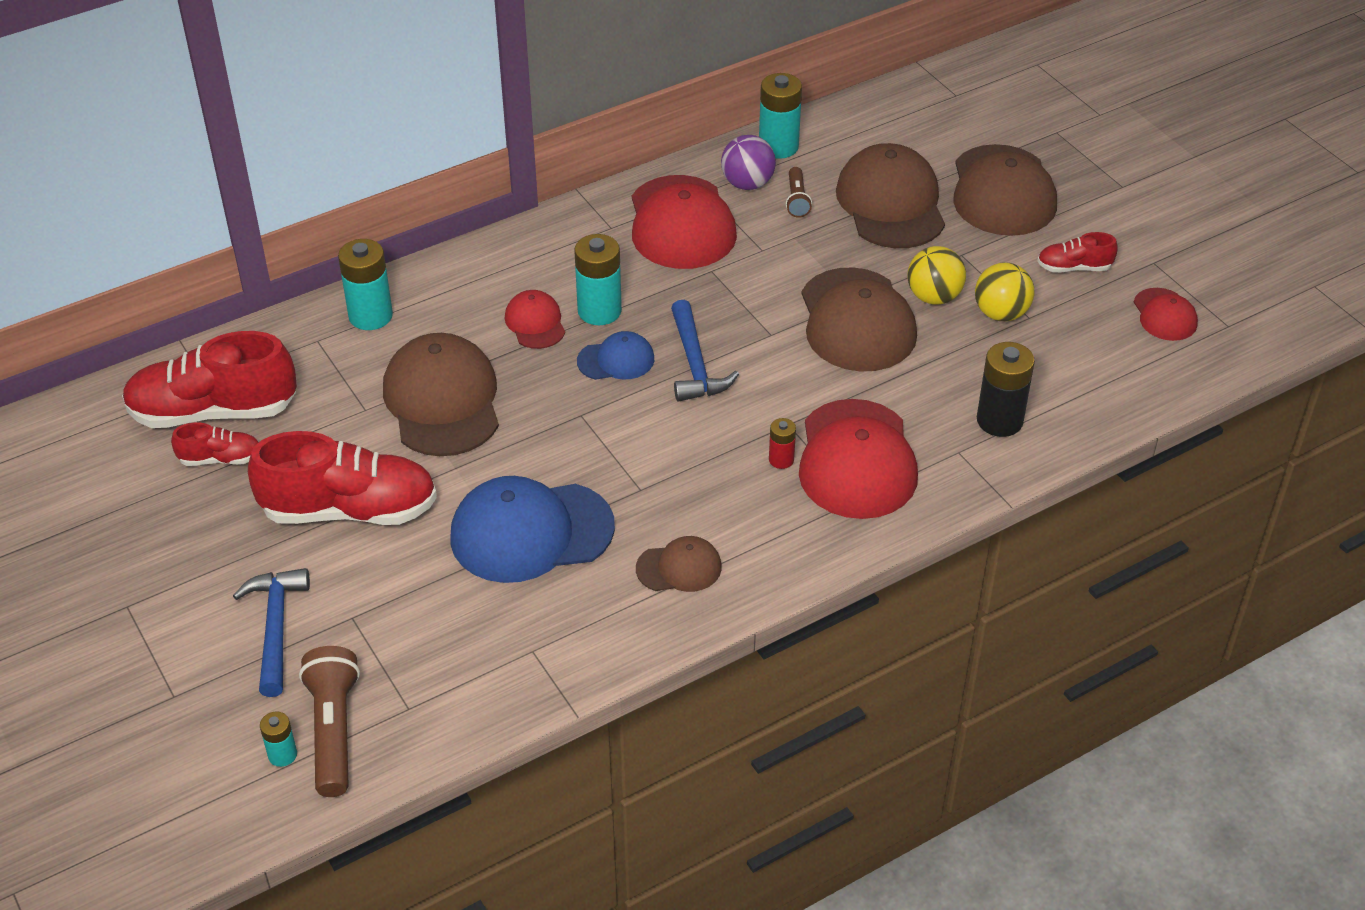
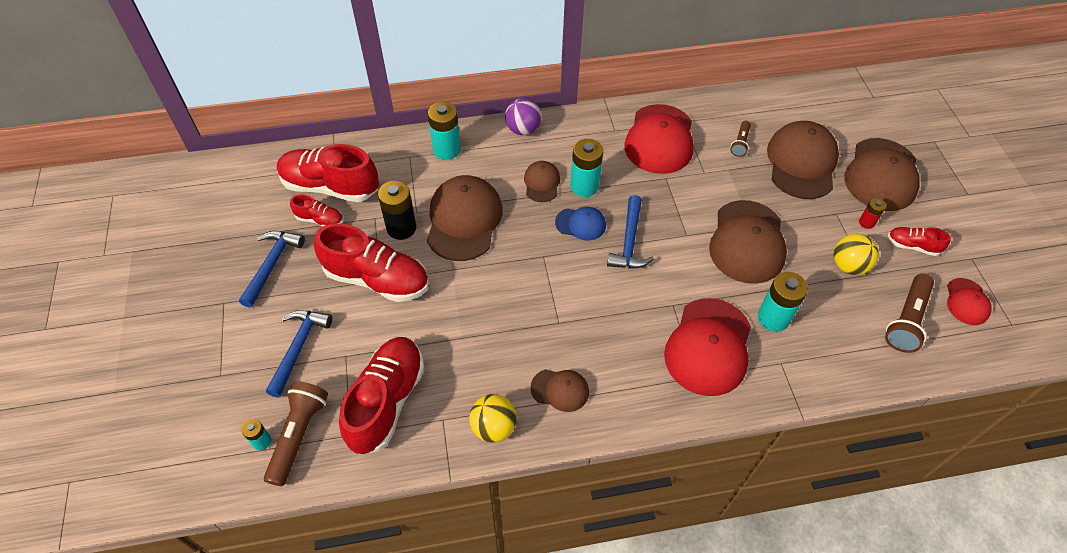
camera: 20 degrees right, 10 degrees up
blue cap [450,476,615,583] -> none
red cap [505,290,565,349] -> brown cap [524,161,560,202]
purple ball [721,135,776,190] -> purple ball moved to [505,98,542,135]
turquoise battery [759,73,802,159] -> turquoise battery moved to [758,272,808,332]
red battery [769,418,796,469] -> red battery moved to [859,198,886,229]
yellow ball [908,246,966,305] -> yellow ball moved to [469,394,517,443]
black battery [977,342,1035,437] -> black battery moved to [378,181,416,240]
none -> blue hammer [239,231,305,308]
none -> red shoe [339,337,424,454]
none -> brown flashlight [885,273,934,353]

